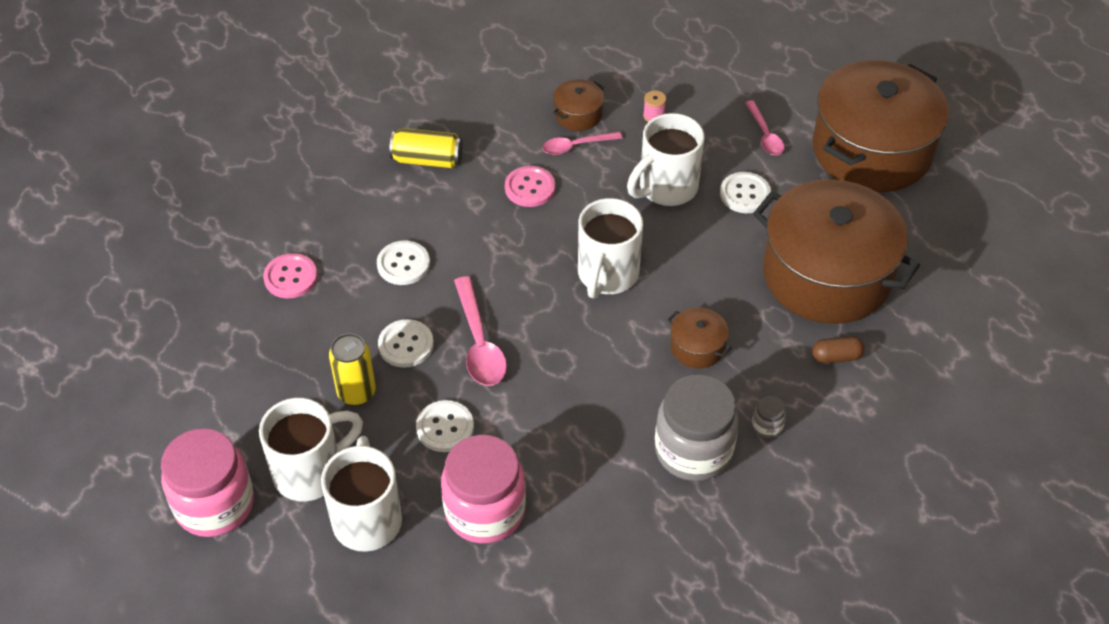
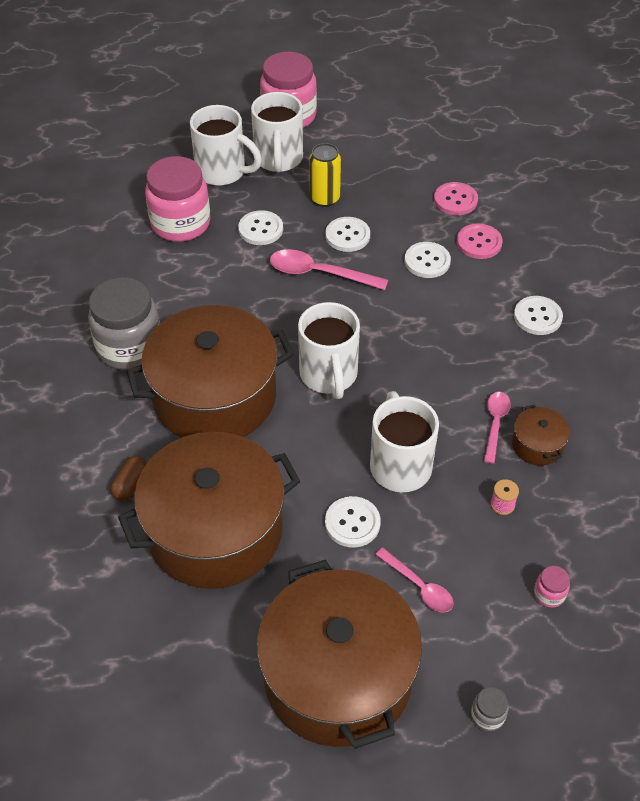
camera: 120 degrees right, 0 degrees up
yellow can [389,128,463,168] -> white button [514,296,563,335]
pink button [505,166,555,207] -> pink button moved to [457,223,503,259]
white mug [578,198,643,299] -> white mug turned 150 degrees counterclockwise [298,302,360,399]
brown pot [667,308,732,368] -> brown pot [126,305,294,438], size x2.46
pink spoon [745,100,784,155] -> pink spoon turned 150 degrees counterclockwise [375,548,454,613]
grey jar [752,396,786,438] -> grey jar moved to [471,687,509,731]
none -> pink jar [534,566,570,608]

